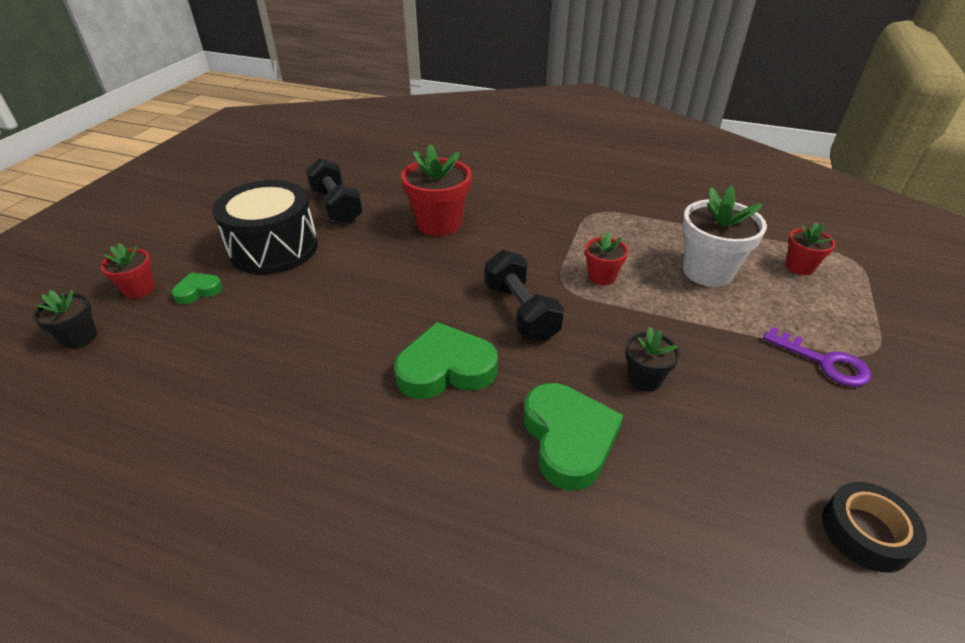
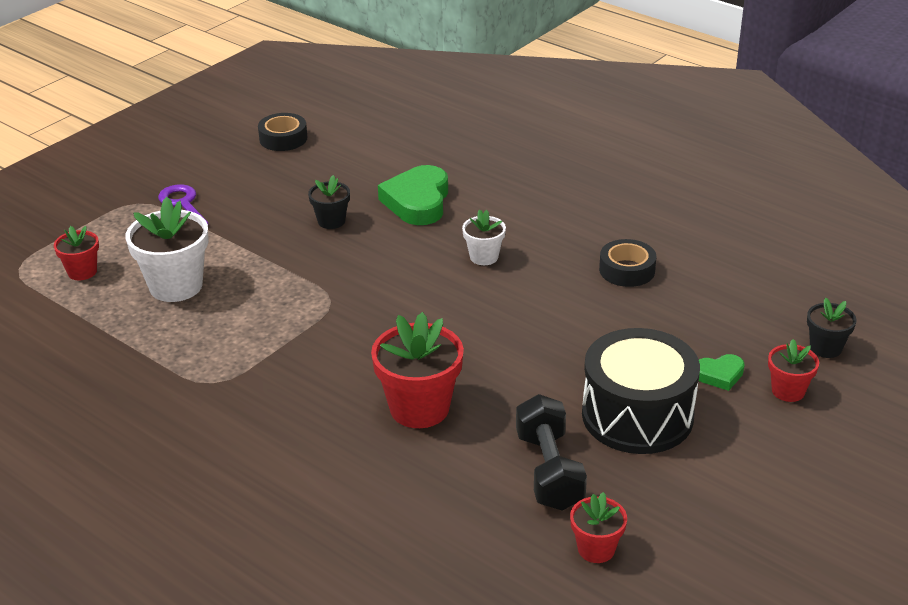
camera: 160 degrees left, 5 degrees down
green heart [394,322,498,399] -> white flower pot [462,210,506,265]
black dumbbell [485,250,564,342] -> none
red flower pot [585,232,628,285] -> red flower pot moved to [570,492,627,563]
none -> black tape [599,239,656,287]

